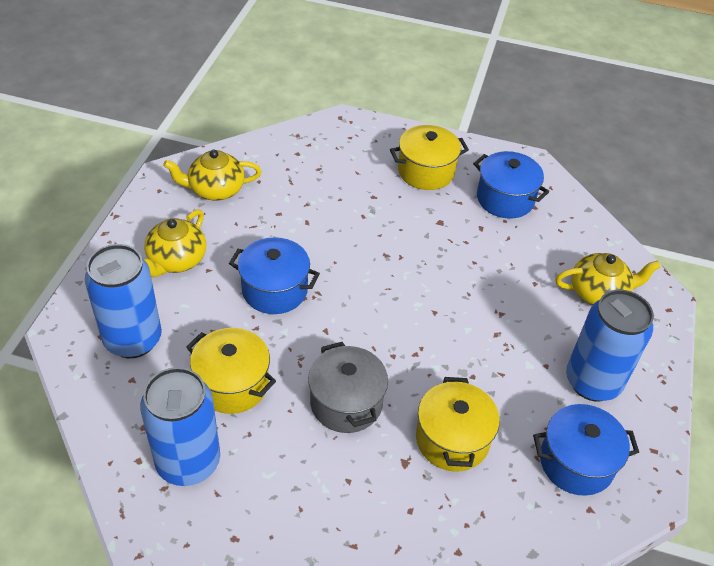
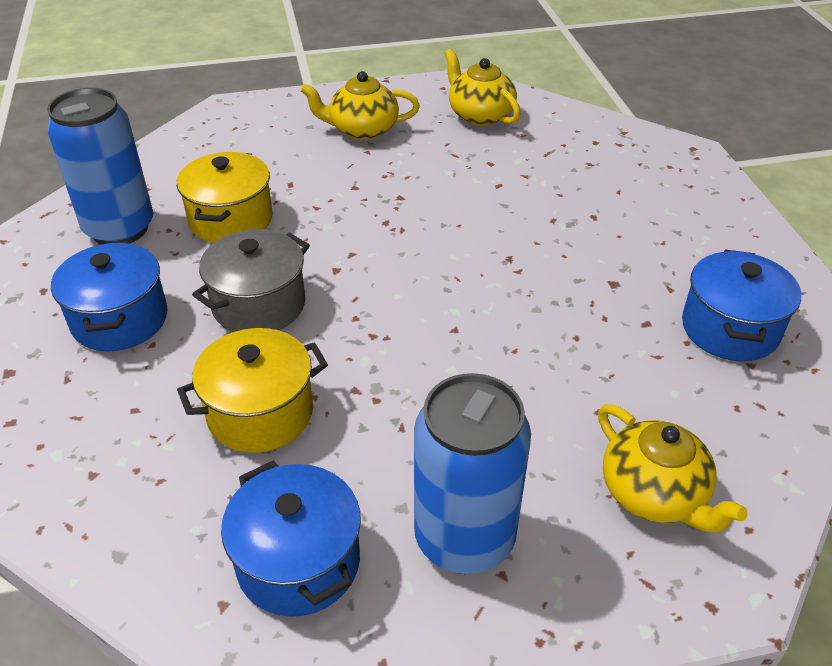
camera: 65 degrees right, 5 degrees down
blue can [85,244,162,358] -> none
blue pot [229,237,320,314] -> blue pot moved to [51,241,167,351]
yellow pot [390,125,469,190] -> none

